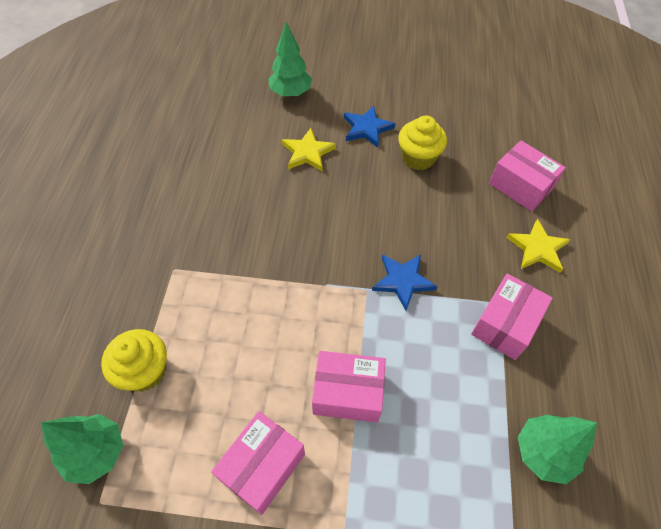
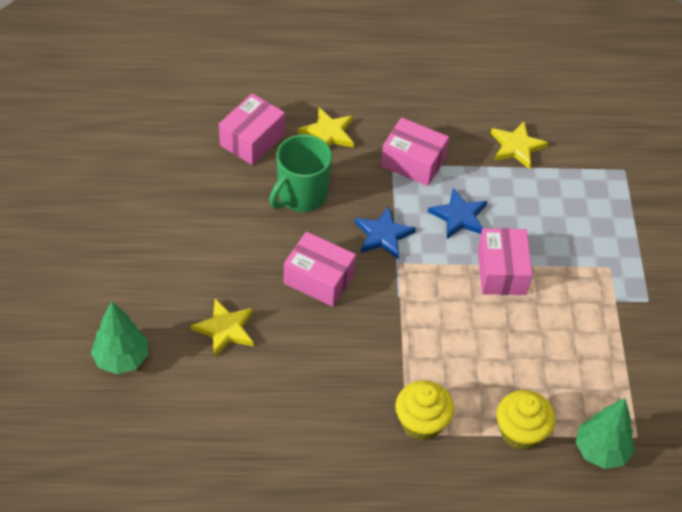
camera: 100 degrees left, 5 degrees down
pink box [211,411,305,515] -> pink box moved to [283,232,356,307]
blue star [344,106,395,148] -> blue star moved to [428,188,487,239]
yellow cupcake [398,115,447,170] -> yellow cupcake moved to [395,380,454,441]
green tree [518,414,597,484] -> yellow star [491,121,548,169]
none -> green mug [269,134,332,212]

